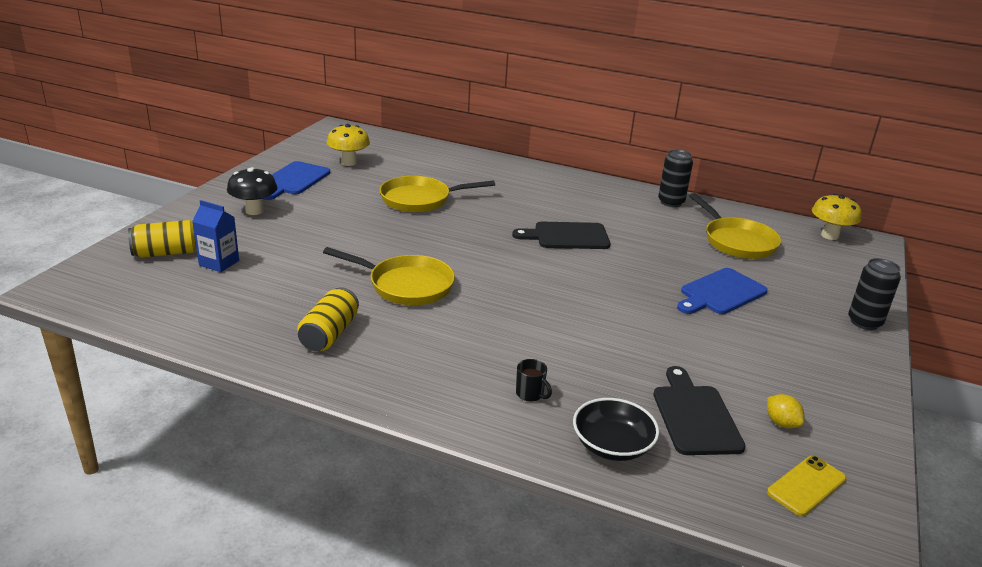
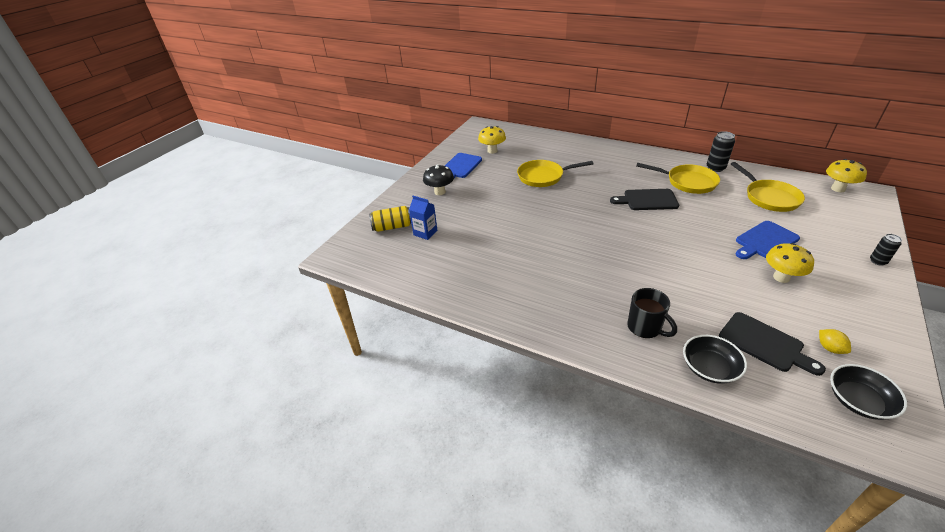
camera: 10 degrees right, 10 degrees up
yellow can [297,287,359,351] -> none
yellow pan [323,247,455,305] -> yellow pan moved to [636,163,720,194]
black mug [516,359,552,401] -> black mug [627,288,677,338], size x1.76
black cutting board [653,366,746,455] -> black cutting board turned 135 degrees clockwise [719,312,826,376]
yellow phone [767,456,846,516] -> black bowl [830,364,907,420]
black can [848,258,901,330] -> black can [870,234,902,266], size x0.64
none -> yellow mushroom [766,243,814,283]

